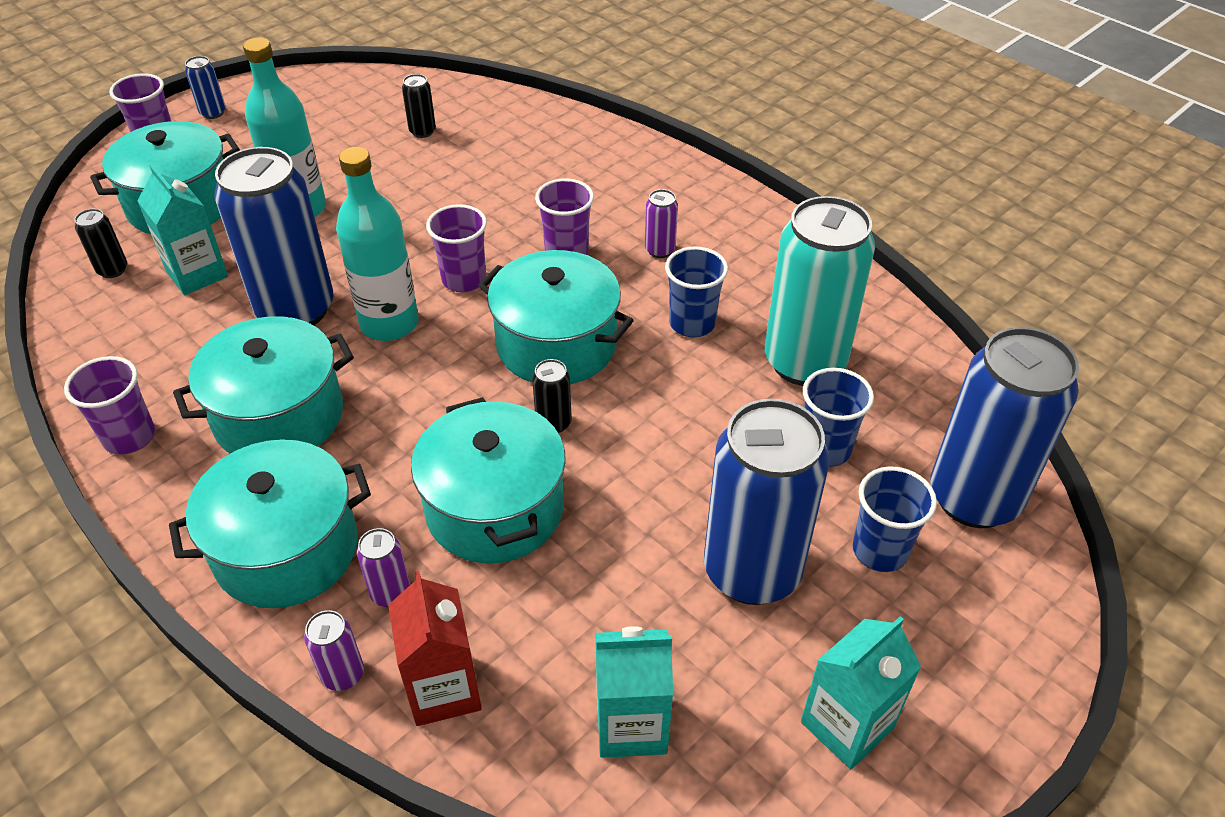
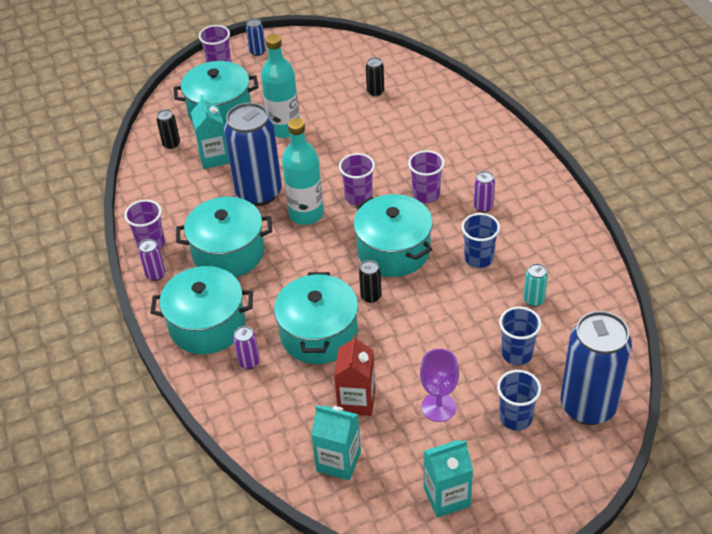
camera: 25 degrees right, 0 degrees up
purple can [304,610,364,691] -> purple can moved to [138,239,165,281]
red carton [388,571,482,726] -> red carton moved to [334,335,375,416]
blue can [704,399,830,605] -> purple goblet [420,349,459,422]
turquoise can [765,196,875,386] -> turquoise can [523,263,548,307], size x0.41

